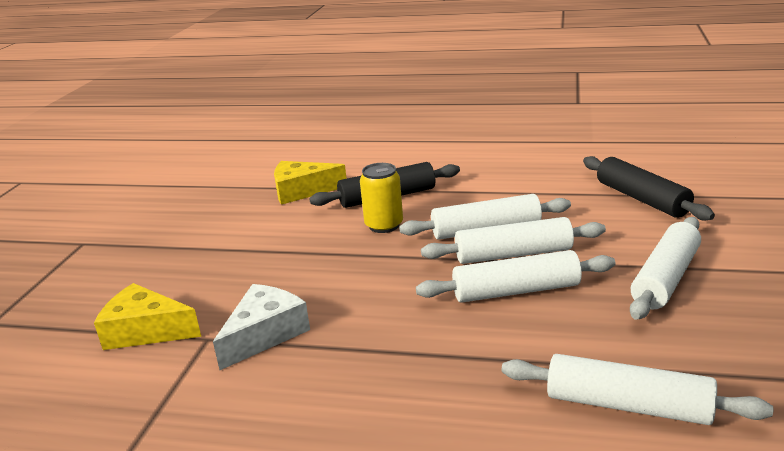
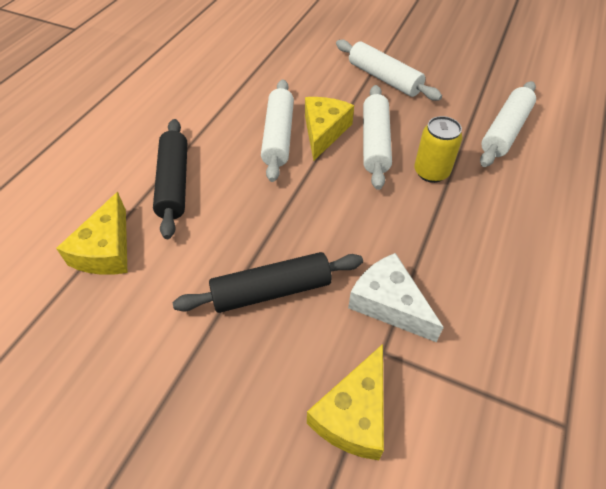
camera: 80 degrees left, 25 degrees up
yellow can [360,163,403,233] -> yellow can moved to [414,116,462,183]
white rolling pin [421,217,606,264] -> yellow cheese [305,97,354,161]
black rolling pin [583,156,715,220] -> black rolling pin moved to [173,252,363,313]

